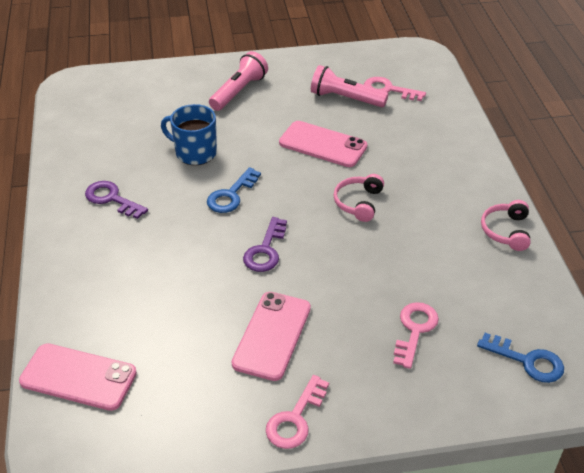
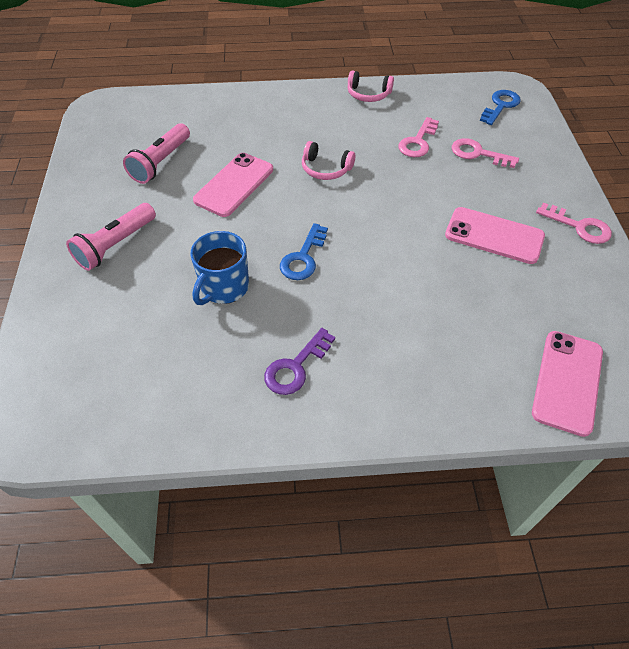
camera: 85 degrees left, 10 degrees up
blue key [207,167,261,213] -> blue key turned 75 degrees clockwise [280,223,328,280]
pink flashlight [209,51,268,111] -> pink flashlight turned 90 degrees counterclockwise [66,203,156,271]
purple key [243,217,287,272] -> none
pink key [364,77,426,101] -> pink key moved to [399,117,439,157]

